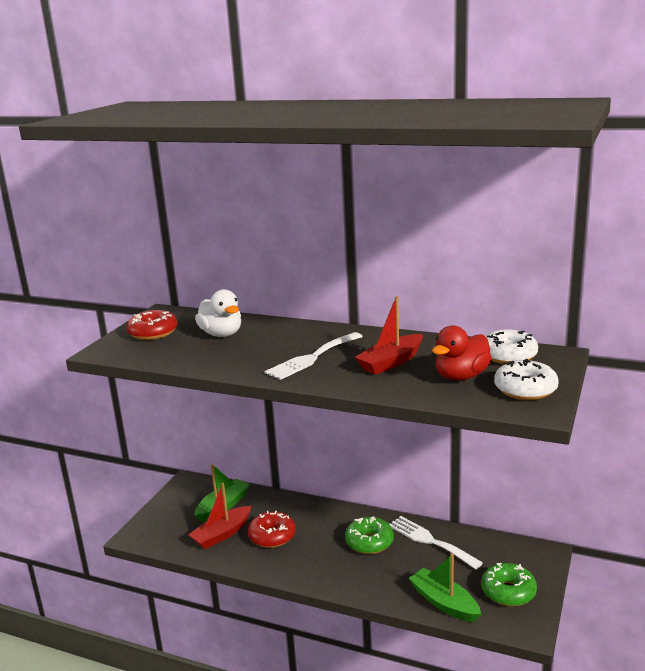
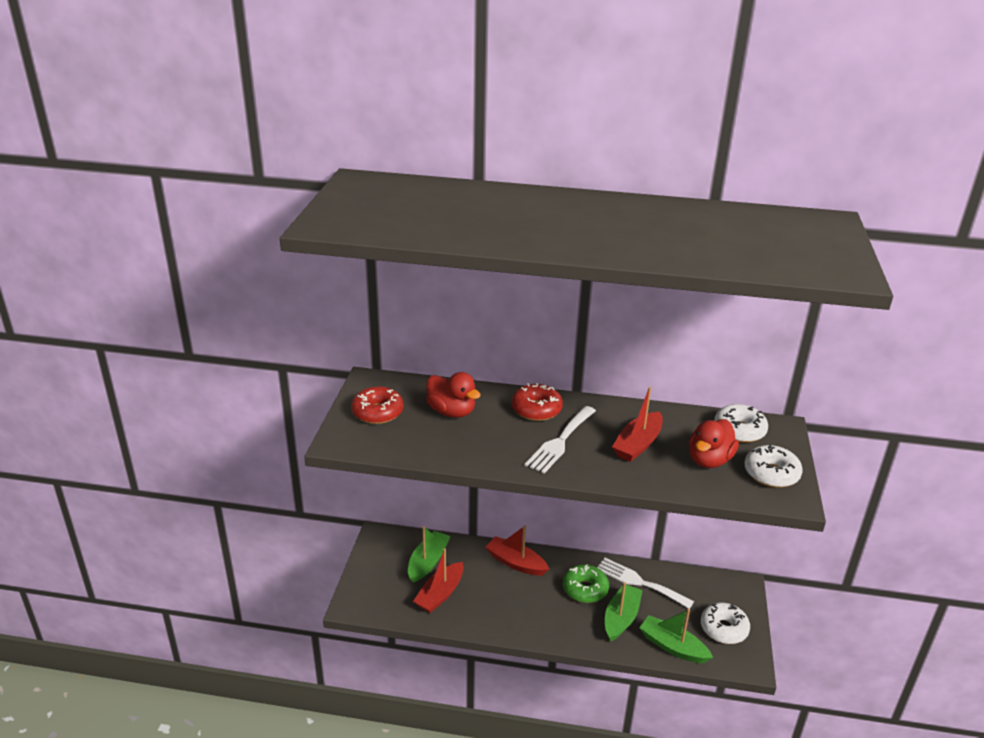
camera: 15 degrees left, 10 degrees up
white duck [195,289,241,337] -> red duck [426,372,481,418]
red donut [248,511,296,548] -> red donut moved to [512,383,563,421]
green donut [482,563,537,606] -> white donut [701,603,750,644]
none -> red boat [486,525,549,576]
none -> green boat [605,582,643,642]

